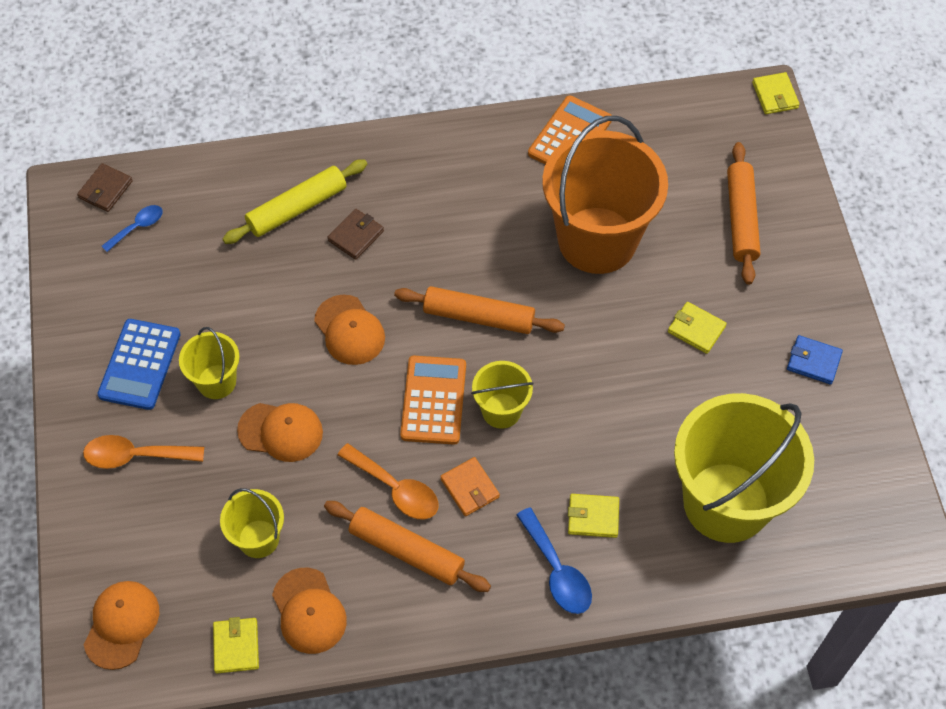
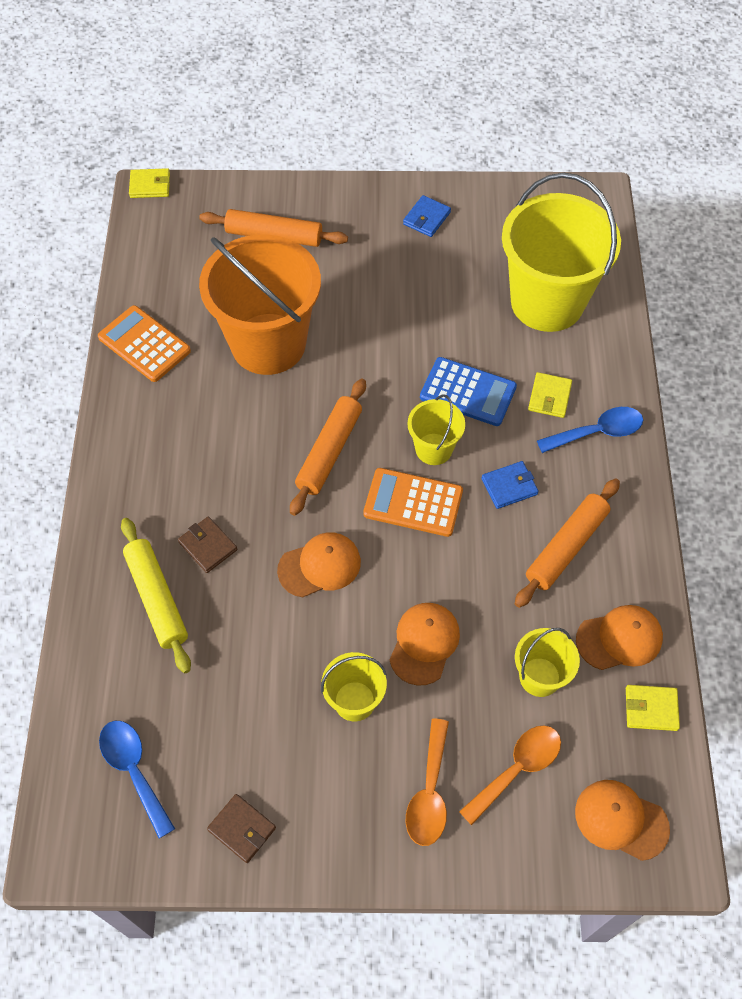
camera: 80 degrees left, 0 degrees up
brown wallet [77,163,133,212] -> brown wallet moved to [207,794,276,863]
blue calculator [97,319,181,410] -> blue calculator moved to [420,357,517,426]
blue spoon [102,205,163,252] -> blue spoon [99,721,175,838], size x1.55
orange spoon [338,443,439,520] -> orange spoon moved to [459,726,561,825]
orange wallet [440,457,500,516] -> blue wallet [482,461,539,509]
yellow wallet [668,302,727,354] -> none

